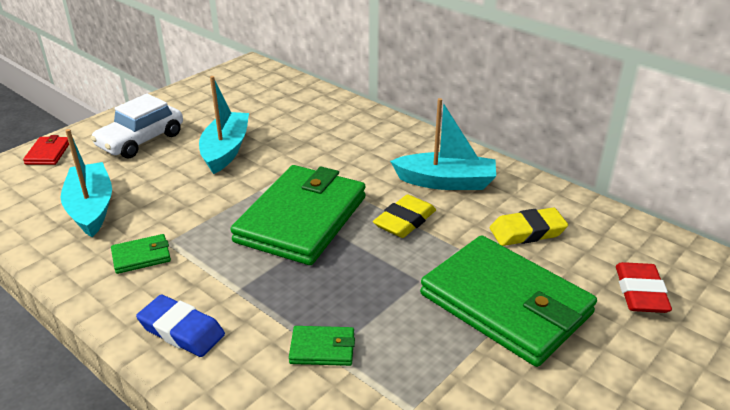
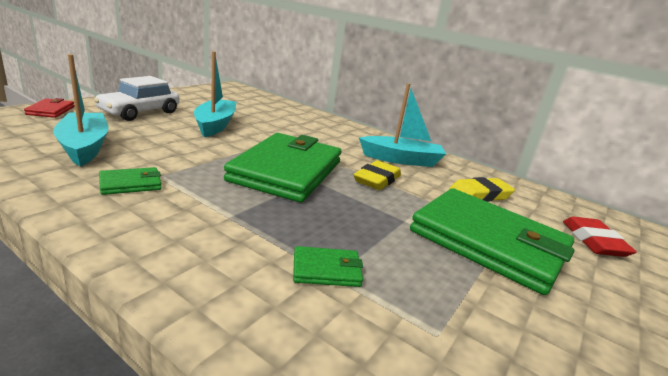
camera: 10 degrees left, 10 degrees down
blue eraser [136,295,225,357] -> none

